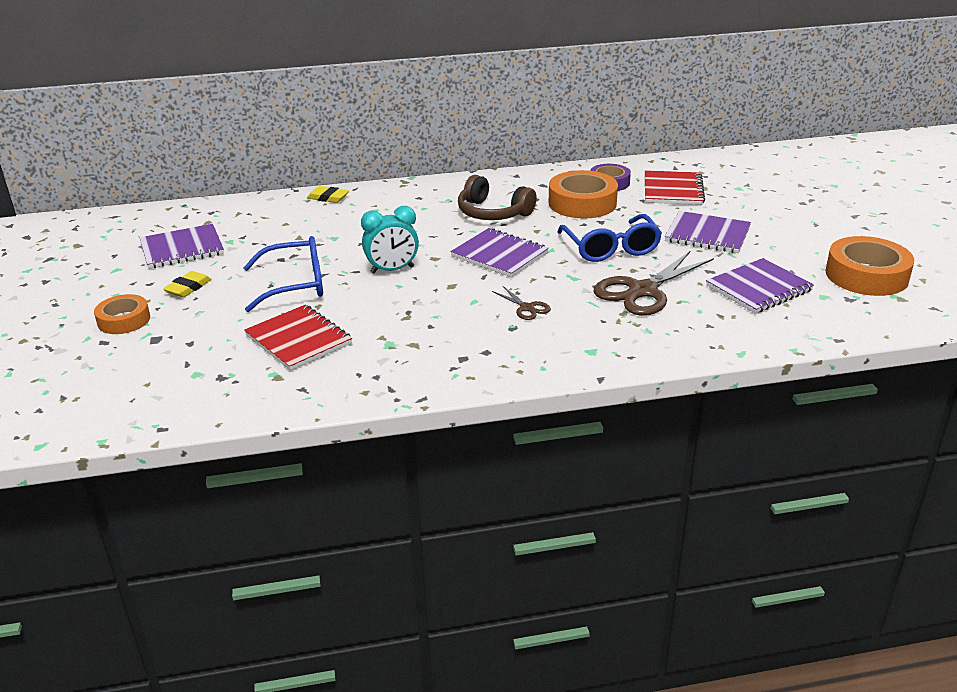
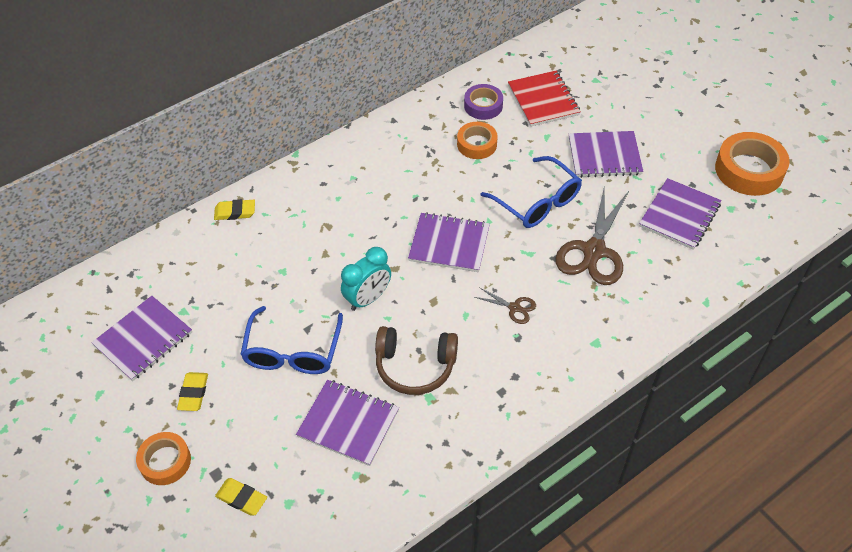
camera: 25 degrees left, 20 degrees up
blue glasses [243,236,323,312] -> blue glasses turned 135 degrees clockwise [240,306,343,374]
red notebook [244,305,352,371] -> purple notebook [296,380,399,466]
brown headphones [458,175,537,220] -> brown headphones moved to [375,326,458,395]
orange tape [549,170,618,218] -> orange tape [457,122,498,159], size x0.61
none -> yellow eraser [215,478,267,516]

